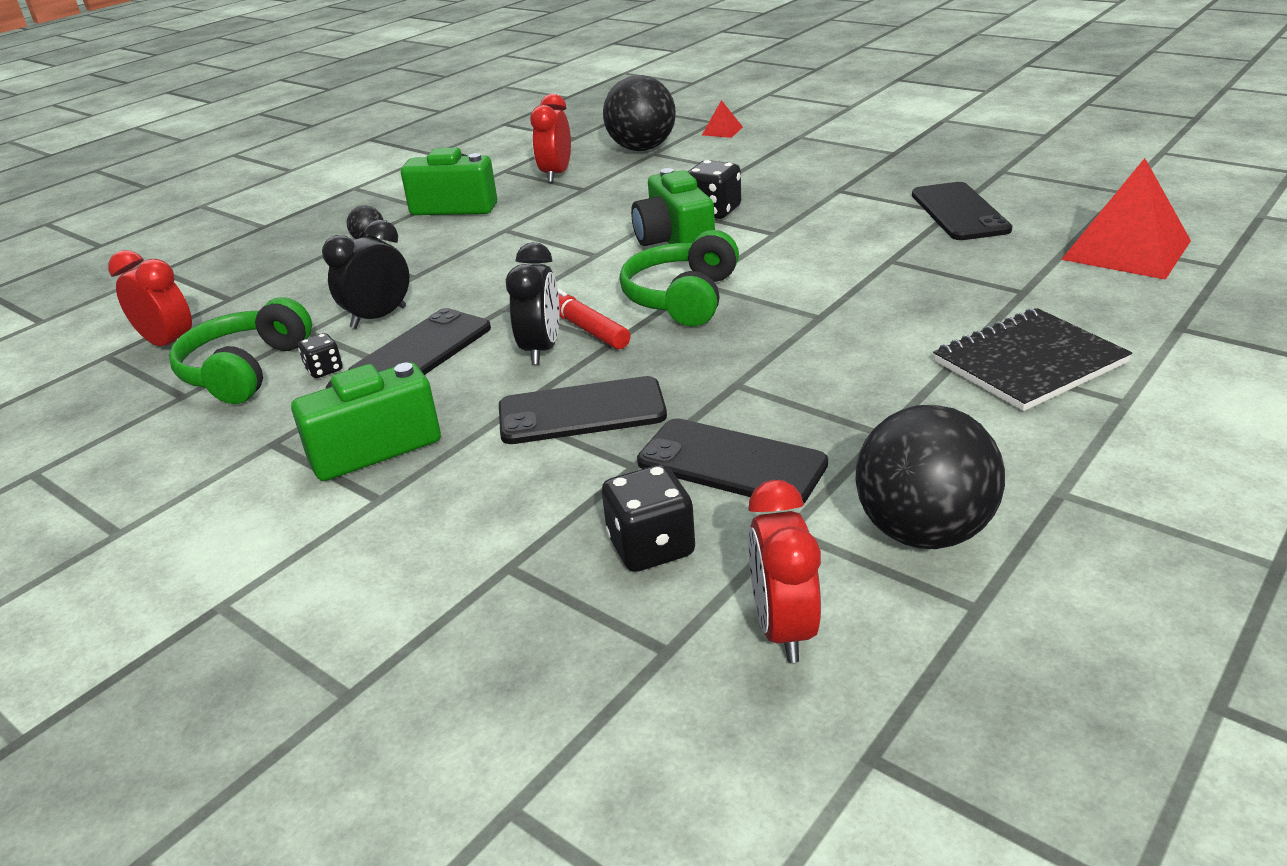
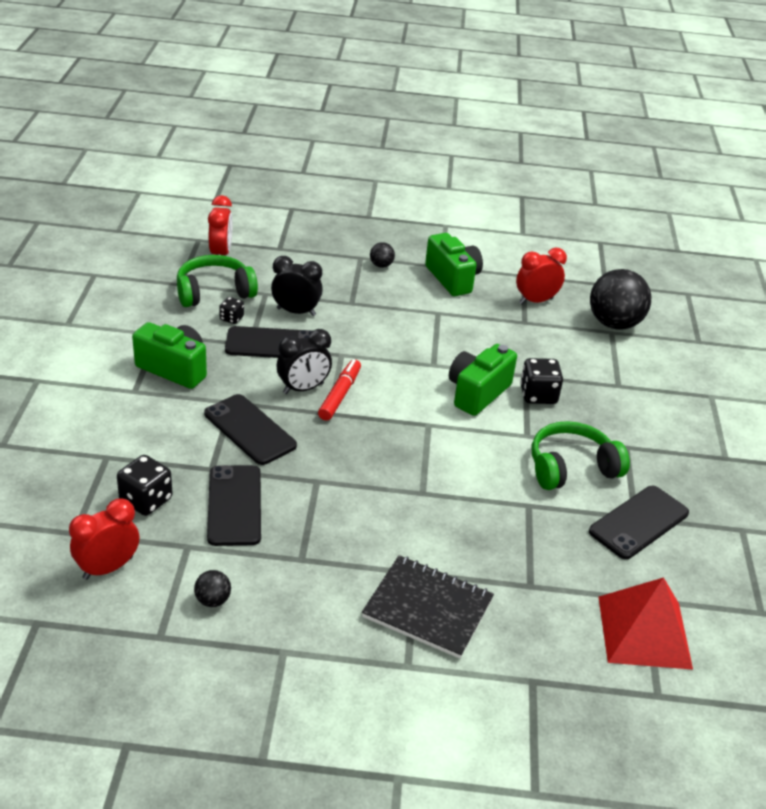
camera: 50 degrees right, 5 degrees up
green headphones [619,230,739,326] -> green headphones moved to [532,421,630,490]
red pyramid [702,100,743,138] -> none
black ball [856,405,1005,549] -> black ball [194,570,231,607], size x0.44

